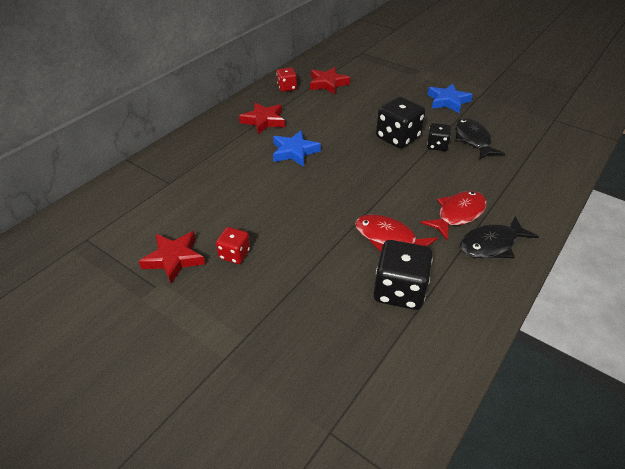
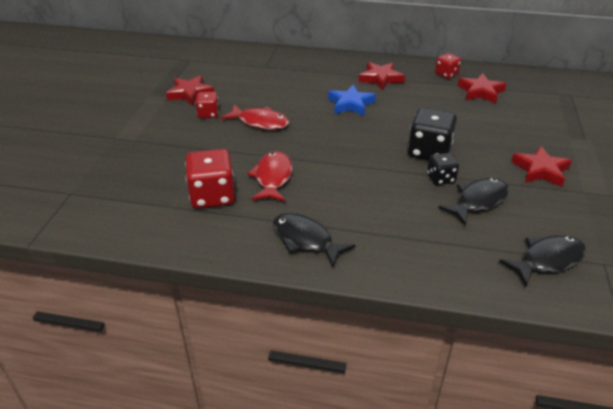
camera: 65 degrees right, 5 degrees down
black dice [374,240,433,310] -> red dice [185,149,235,208]
red fish [421,191,487,240] -> red fish moved to [221,104,289,130]
blue star [427,83,473,113] -> red star [511,146,572,187]
none -> black fish [499,235,586,287]

